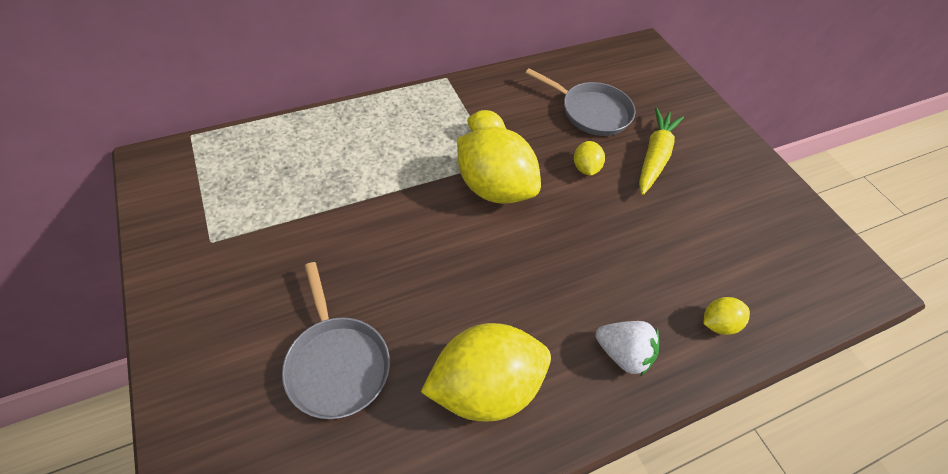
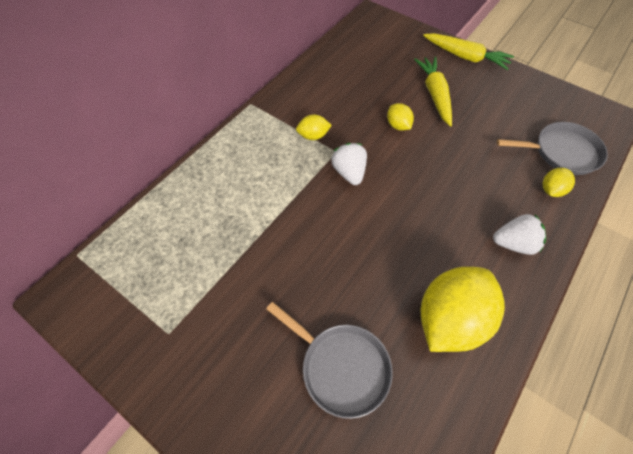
camera: 25 degrees left, 5 degrees up
yellow lemon [457,127,541,204] -> white strawberry [331,143,367,185]
grey pan [525,68,635,136] -> grey pan moved to [497,122,608,175]
none -> yellow carrot [423,33,514,70]

